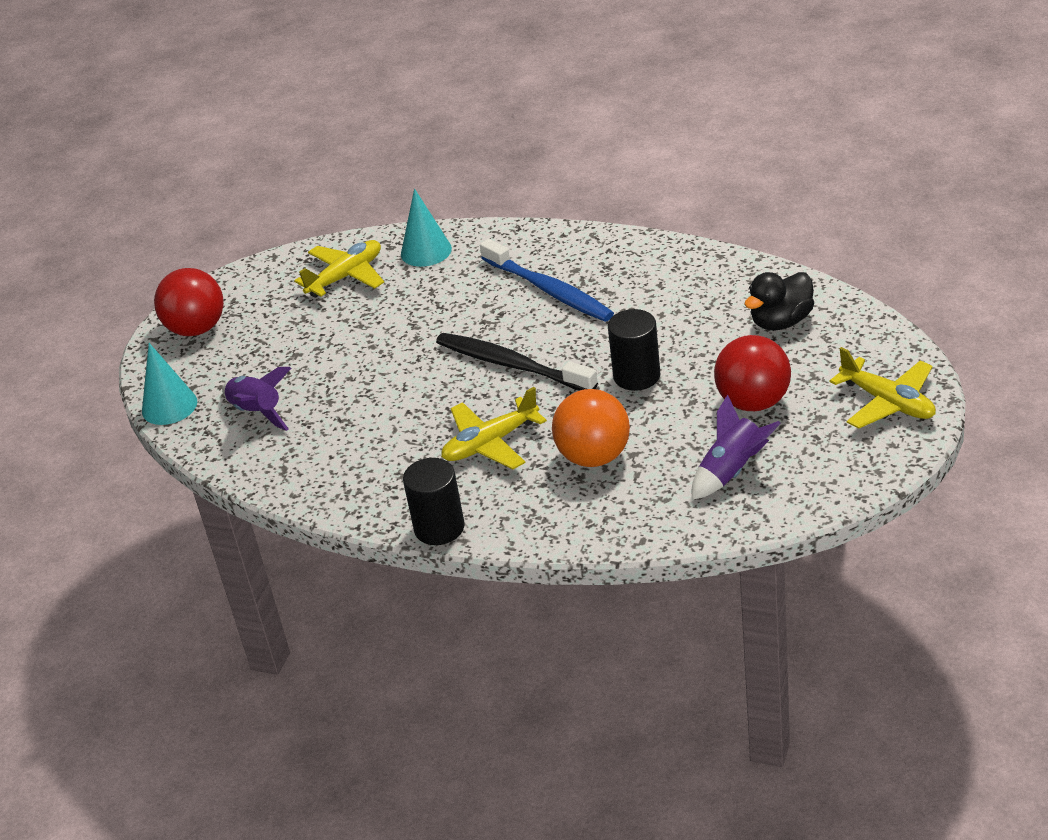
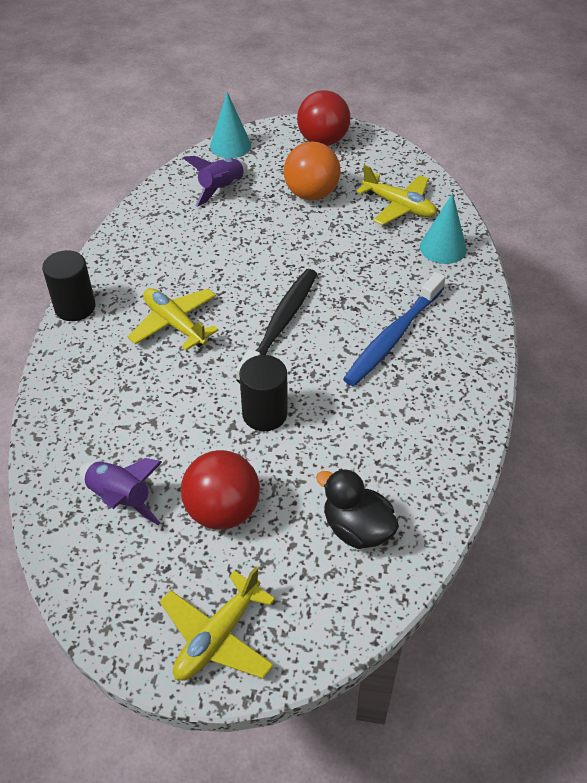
camera: 75 degrees right, 10 degrees up
orange ball [552,389,630,467] -> orange ball moved to [284,142,340,200]

